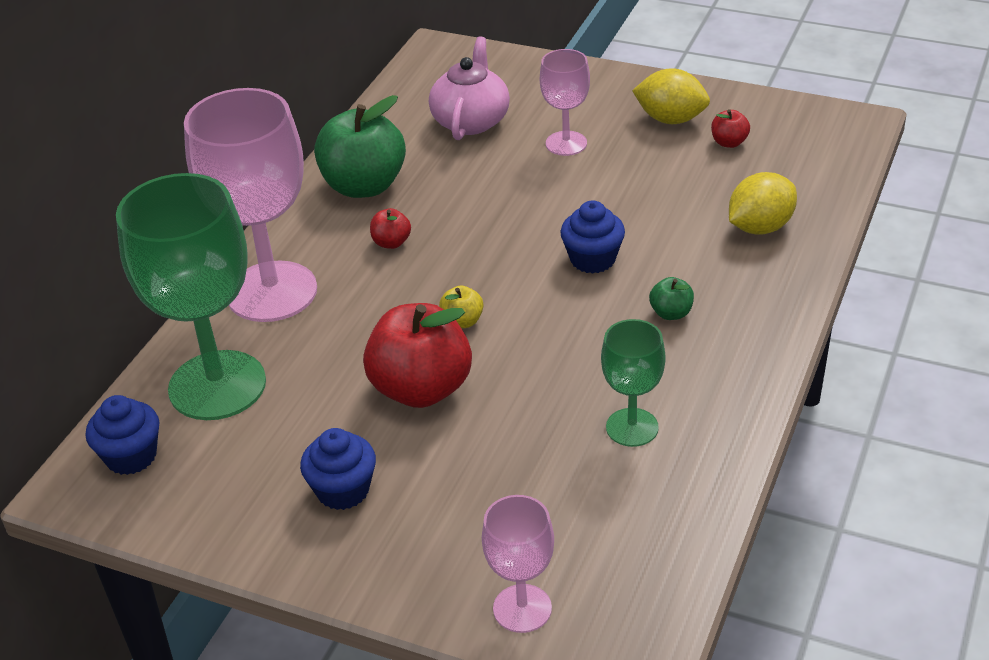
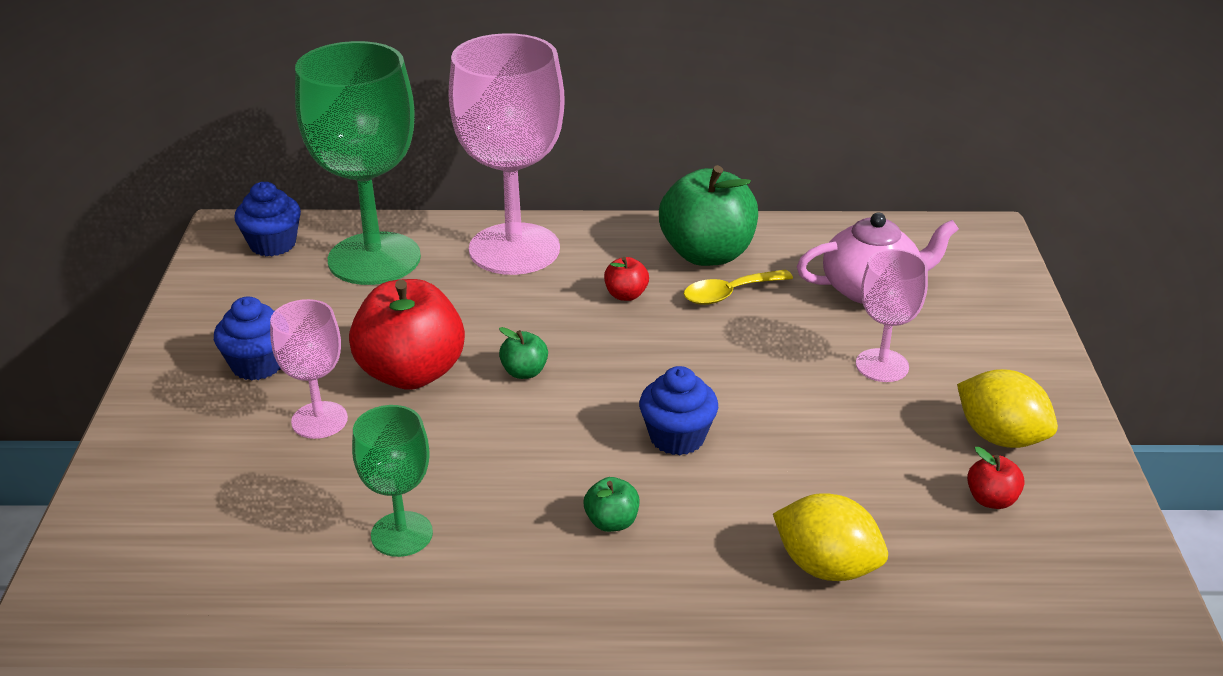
camera: 65 degrees right, 5 degrees down
yellow apple [439,285,484,328] -> green apple [499,327,548,379]
pink goblet [482,495,554,633] -> pink goblet moved to [270,299,348,439]
yellow lemon [632,68,710,124] -> yellow lemon turned 45 degrees counterclockwise [957,369,1058,448]
none -> yellow spoon [684,269,793,305]

